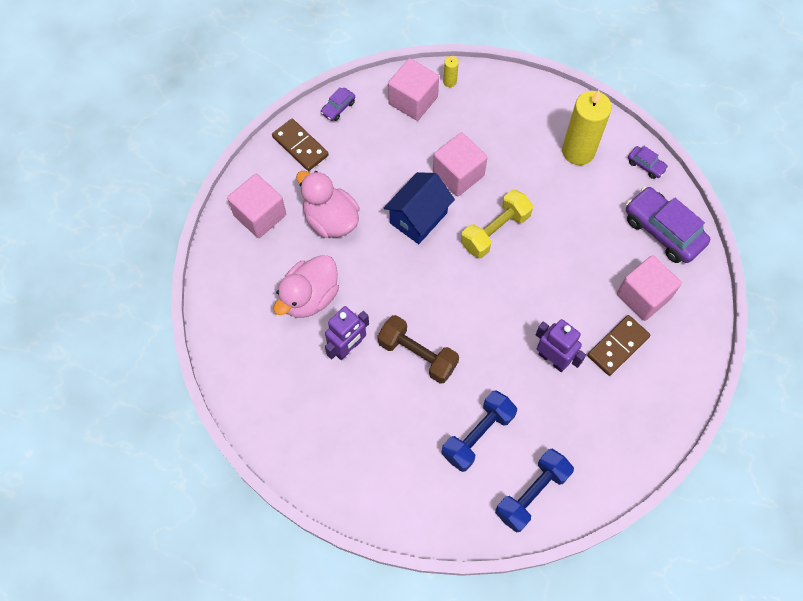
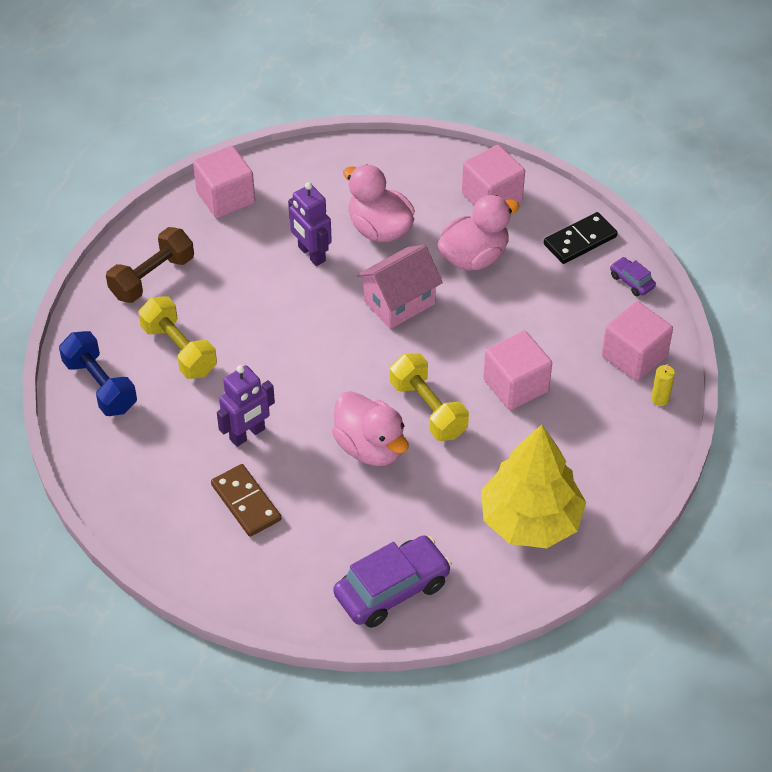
camera: 100 degrees right, 15 degrees down
brown domino [272,119,329,171] -> black domino [544,212,618,264]
brown dumbbell [377,315,459,384] -> brown dumbbell moved to [106,227,194,303]
blue house [384,172,455,244] -> none
blue dumbbell [441,390,517,472] -> yellow dumbbell [138,296,217,379]
yellow candle [562,90,612,165] -> yellow tree [481,425,586,548]
pink cube [617,255,682,321] -> pink cube moved to [193,146,255,218]
purple car [628,146,668,179] -> none
none -> pink duck [332,391,409,466]
none -> pink house [357,245,443,329]

